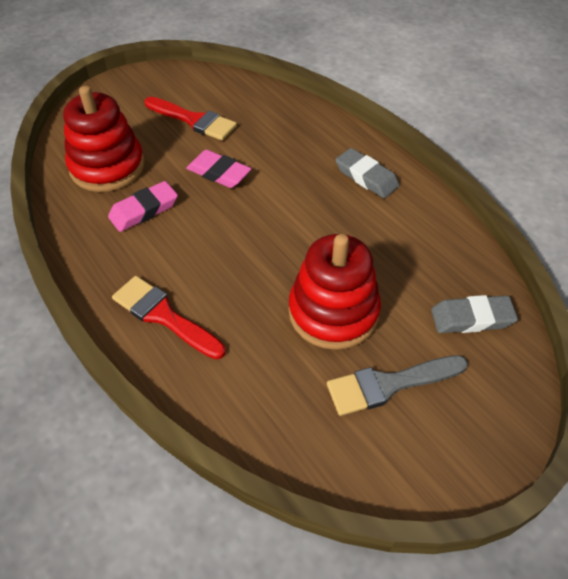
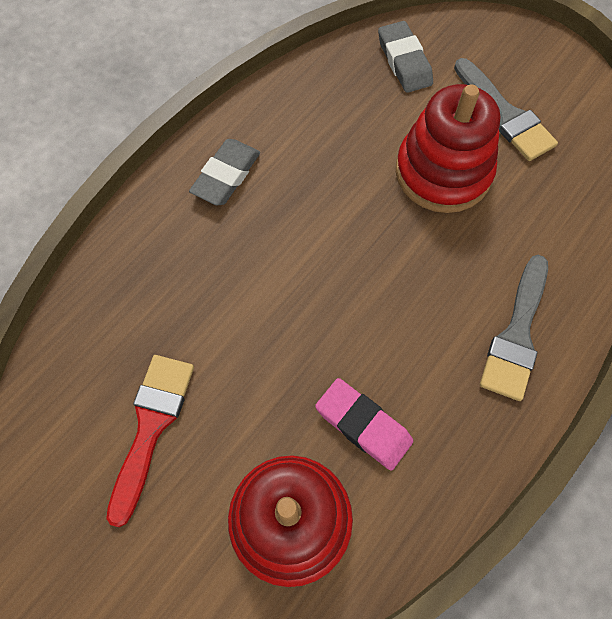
camera: 105 degrees left, 15 degrees up
red brush [112,276,226,359] -> grey brush [480,255,548,401]
pink eraser [186,150,251,188] -> none

